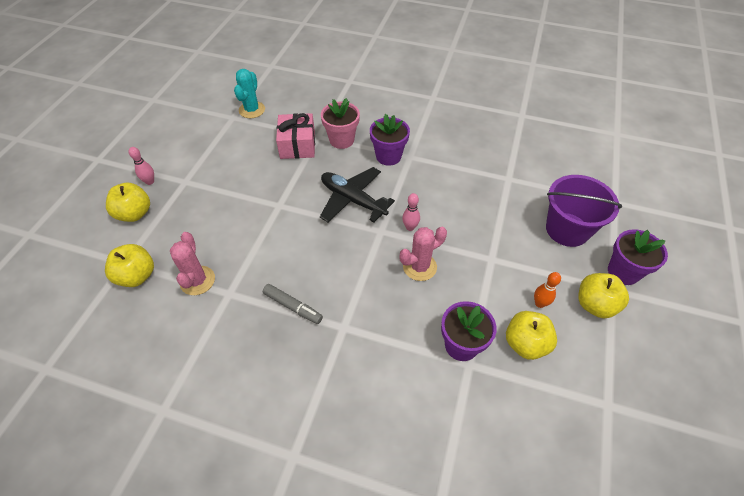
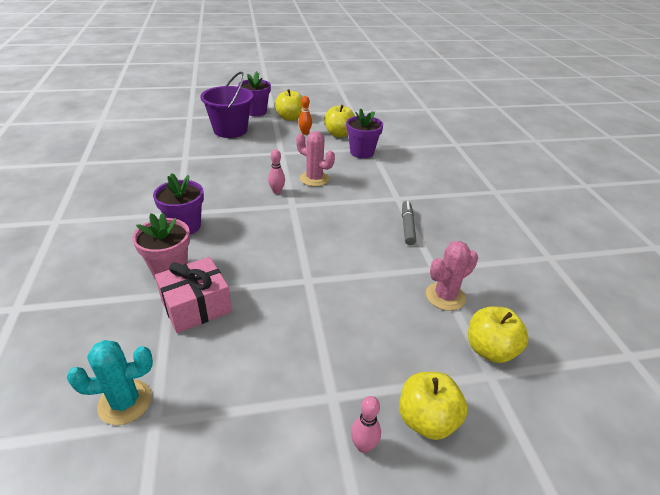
camera: 120 degrees left, 15 degrees down
black plane [320,167,395,223] -> none

